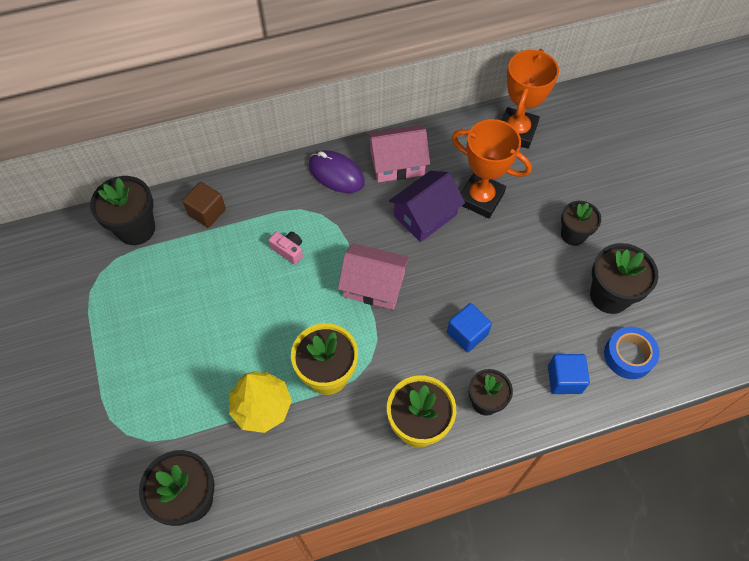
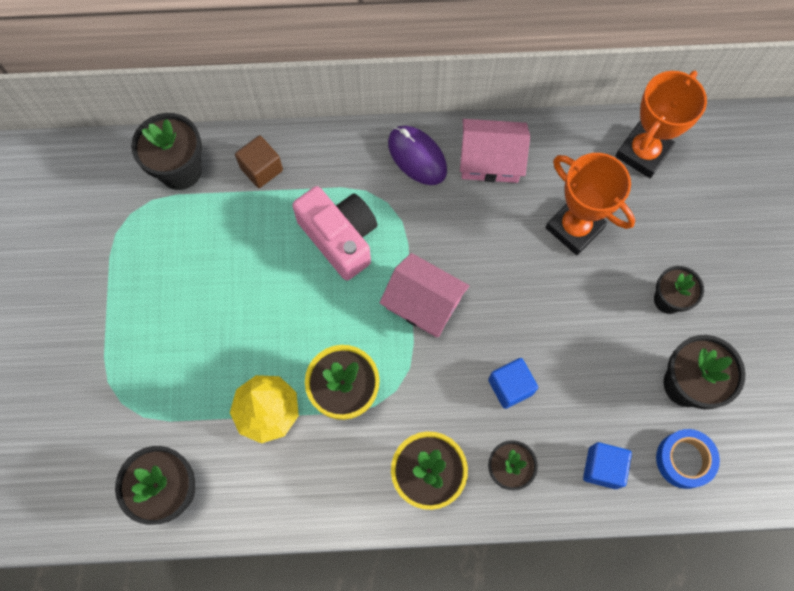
camera: 15 degrees right, 10 degrees up
pink camera [269,232,303,265] -> pink camera [292,186,378,280], size x2.23
purple house [389,171,465,242] -> none

